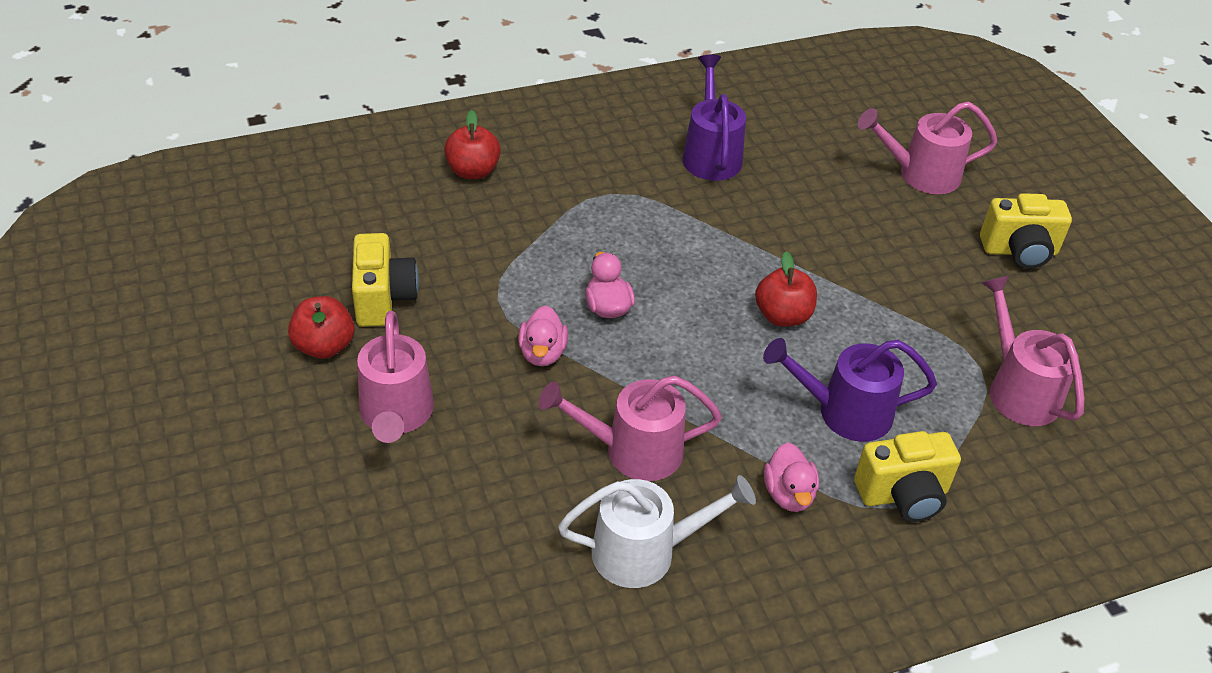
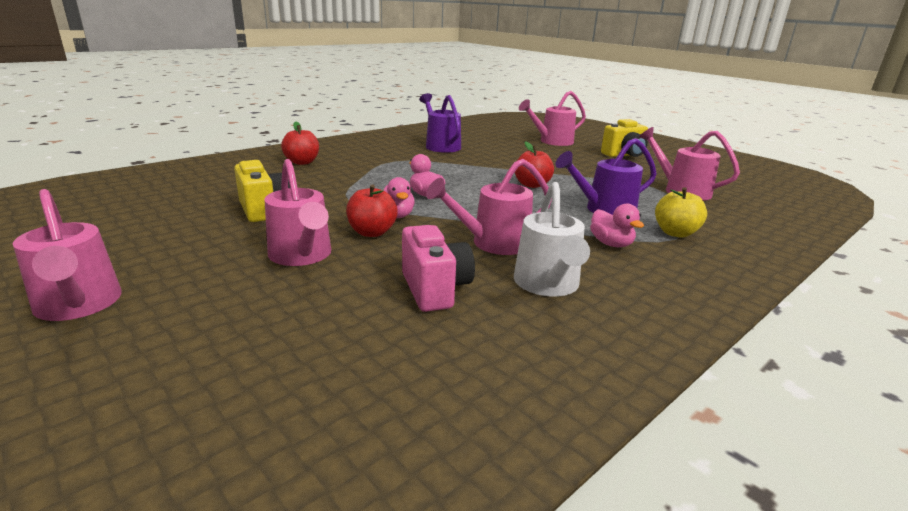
camera: 20 degrees left, 20 degrees down
red apple [288,296,355,359] -> red apple moved to [346,184,398,237]
white watering can [558,475,756,588] -> white watering can turned 120 degrees clockwise [514,182,590,297]
yellow camera [854,431,961,522] -> yellow apple [655,187,707,238]
none -> pink watering can [13,189,122,321]
none -> pink camera [402,225,475,312]

